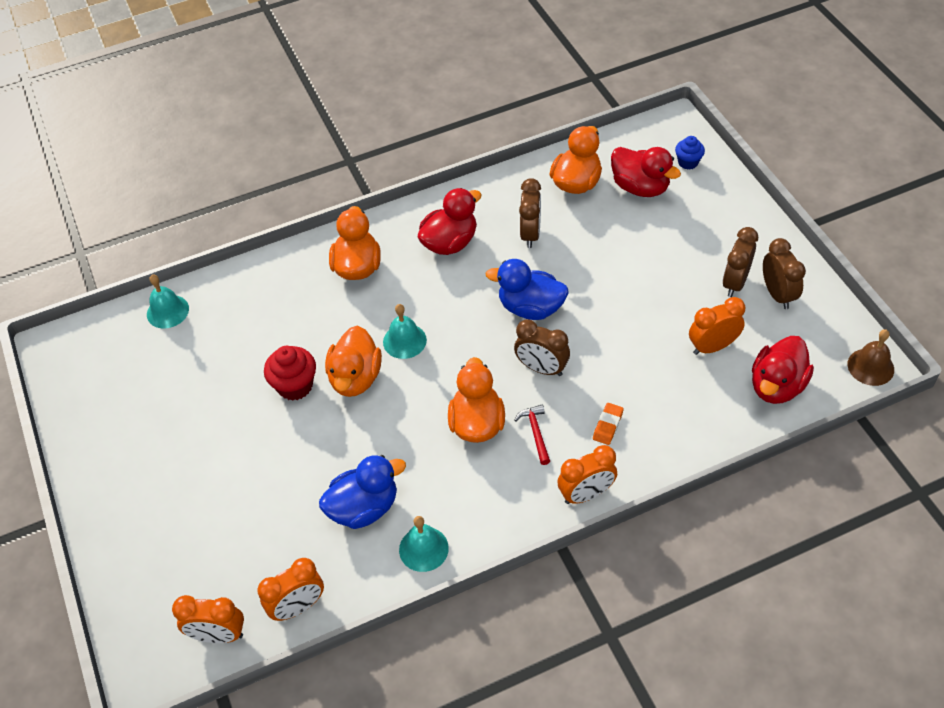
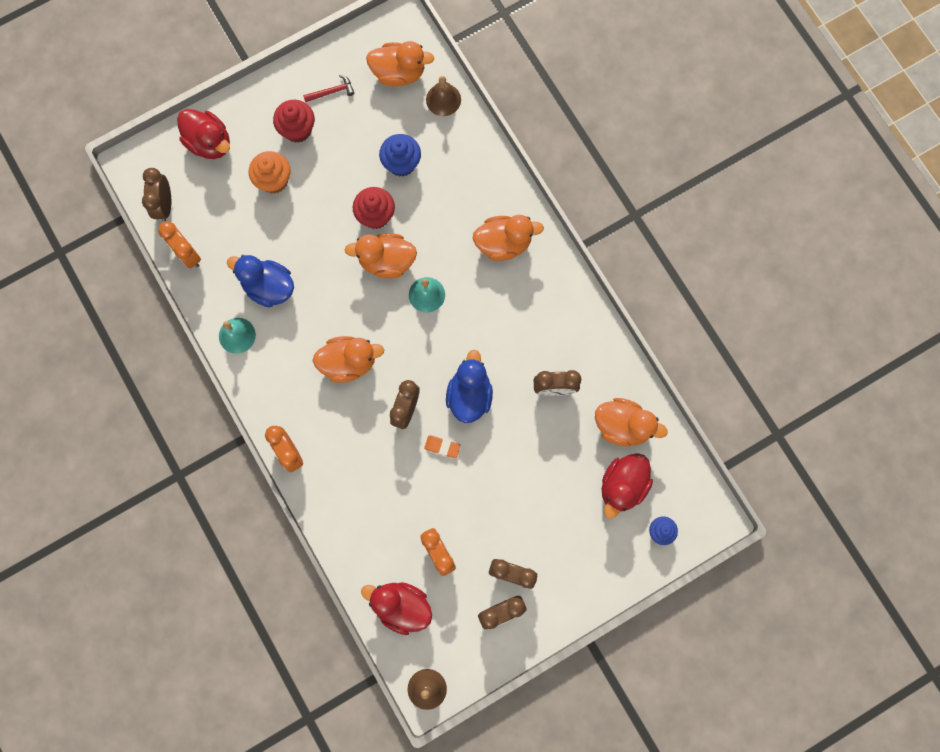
camera: 80 degrees right, 25 degrees up
turquoise bell [147,275,189,328] -> brown bell [426,76,461,116]
orange clock [172,595,244,643] -> brown clock [142,168,171,222]
blue duck [319,455,406,529] -> blue duck turned 150 degrees clockwise [227,255,294,308]
red duck [418,188,482,255] -> red duck moved to [177,109,230,159]
red hammer [514,405,550,465] -> red hammer moved to [303,74,355,102]
orange eraser [593,403,624,445] -> orange eraser moved to [424,435,461,458]
none -> orange cupcake [249,151,290,194]
none -> red cupcake [273,100,315,143]
none -> orange duck [366,41,434,86]
none -> blue cupcake [379,134,421,177]

